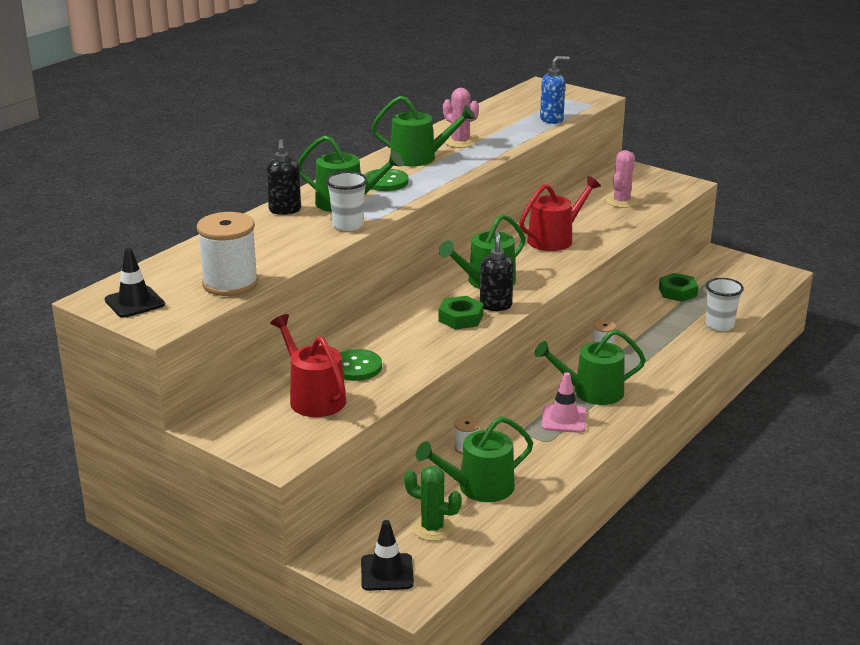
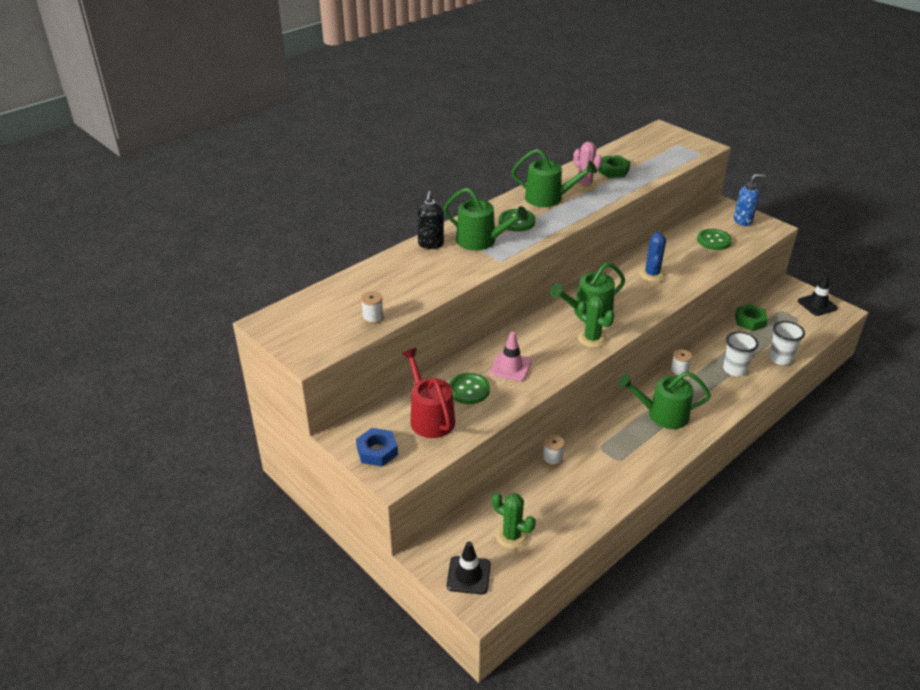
camera: 10 degrees right, 10 degrees up
black traffic cone [105,248,165,318] -> black traffic cone moved to [798,274,838,316]
white spool [197,212,259,296] -> white spool [361,291,384,324], size x0.47
white cup [326,171,367,231] -> white cup moved to [723,332,758,376]
green watering can [416,416,533,502] -> none
green nut [438,296,483,329] -> green nut moved to [598,155,630,178]
black soap dispenser [480,231,514,311] -> green cactus [577,295,614,348]
red watering can [519,176,601,251] -> blue cactus [639,232,666,282]
blue soap dispenser [540,56,570,124] -> blue soap dispenser moved to [734,174,766,226]
pink traffic cone [541,372,587,433] -> pink traffic cone moved to [490,331,532,381]
pink cactus [606,150,637,208] -> green button [697,229,732,250]
none -> blue nut [356,428,398,467]

